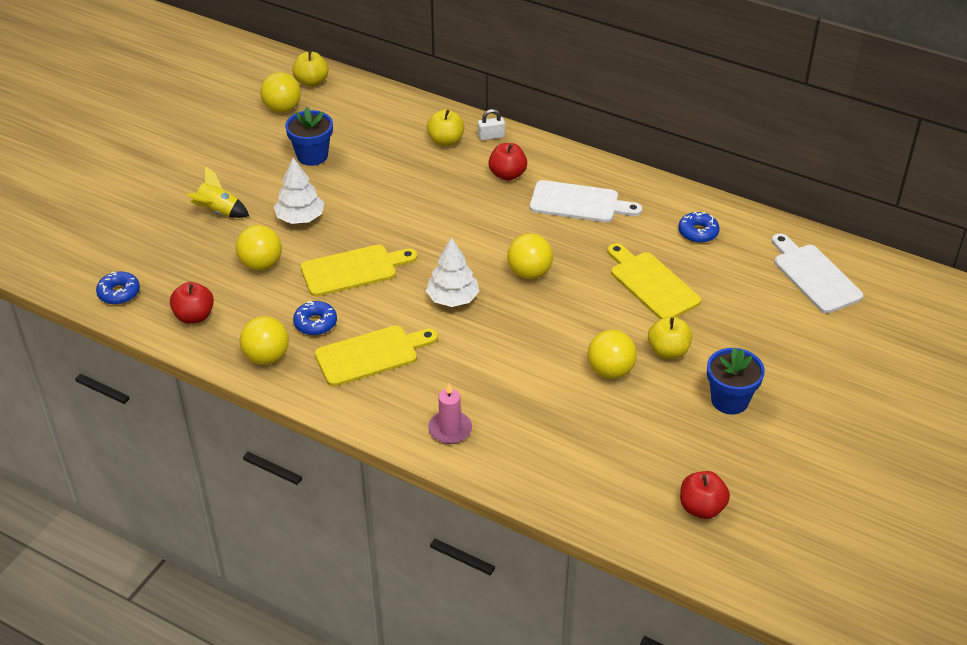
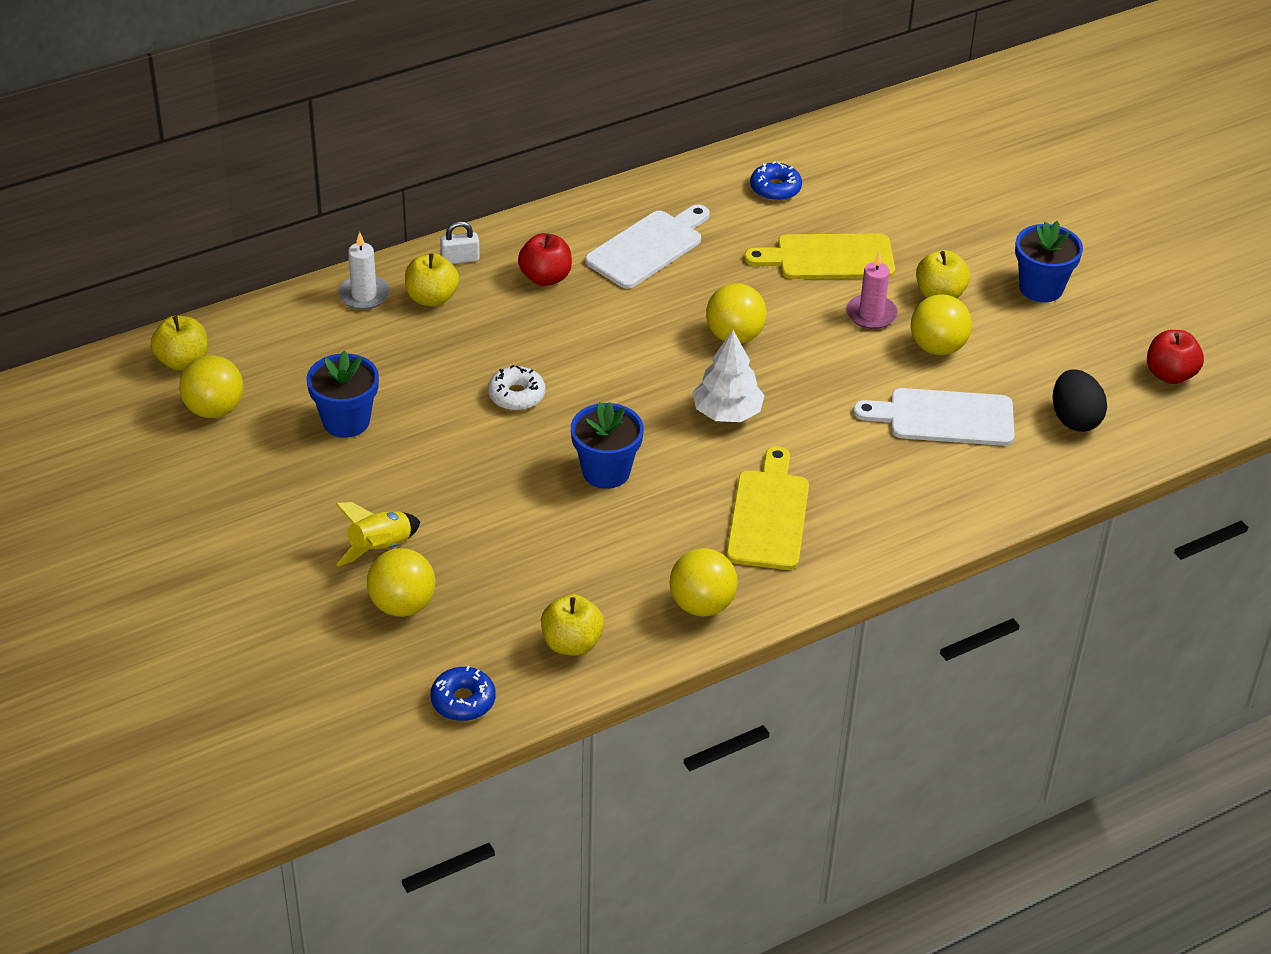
camera: 60 degrees left, 0 degrees up
red apple [170,282,214,324] -> yellow apple [541,594,604,656]
yellow ball [236,225,282,271] -> yellow ball moved to [367,548,435,617]
white tree [274,158,324,224] -> none
blue donut [293,301,337,335] -> none
yellow cutting board [301,245,417,297] -> blue flower pot [571,402,644,489]
pink candle [428,383,472,444] -> pink candle moved to [846,252,898,329]
white padlock [478,109,505,141] -> white padlock turned 60 degrees clockwise [440,221,480,264]
white cutting board [772,233,863,313] -> white cutting board moved to [853,388,1014,446]
none -> white candle [338,232,390,310]
none -> white donut [488,365,545,411]
none -> black egg [1053,369,1107,432]

